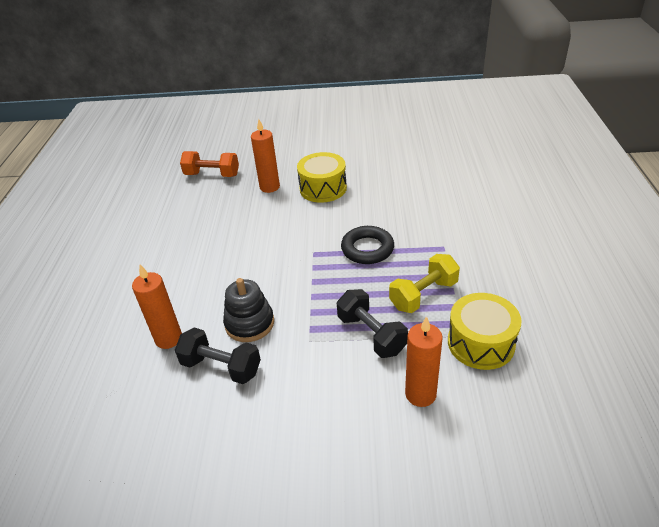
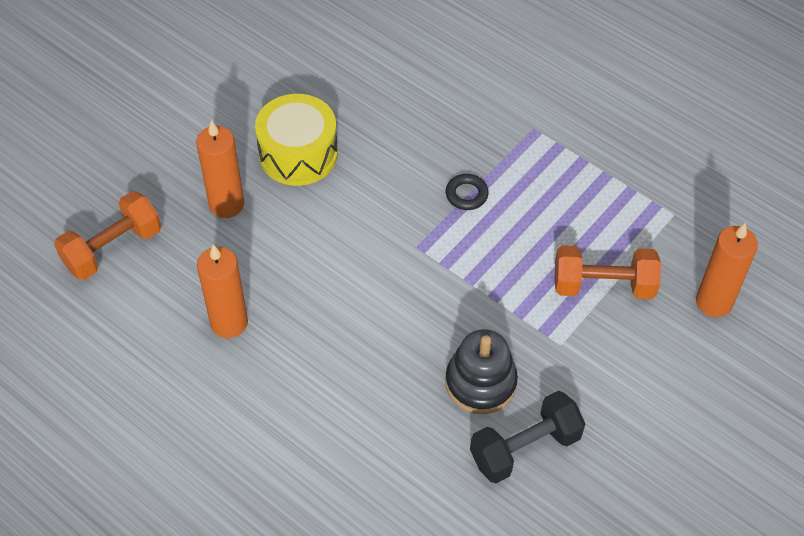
camera: 55 degrees left, 15 degrees up
orange candle [132,265,182,349] -> orange candle moved to [197,244,248,338]
black dumbbell [337,289,408,358] -> orange dumbbell [554,245,661,299]
black ring [341,226,394,264] -> black ring [446,174,489,210], size x0.55
yellow dumbbell [389,254,460,313] -> none
yellow drum [448,293,521,370] -> none

